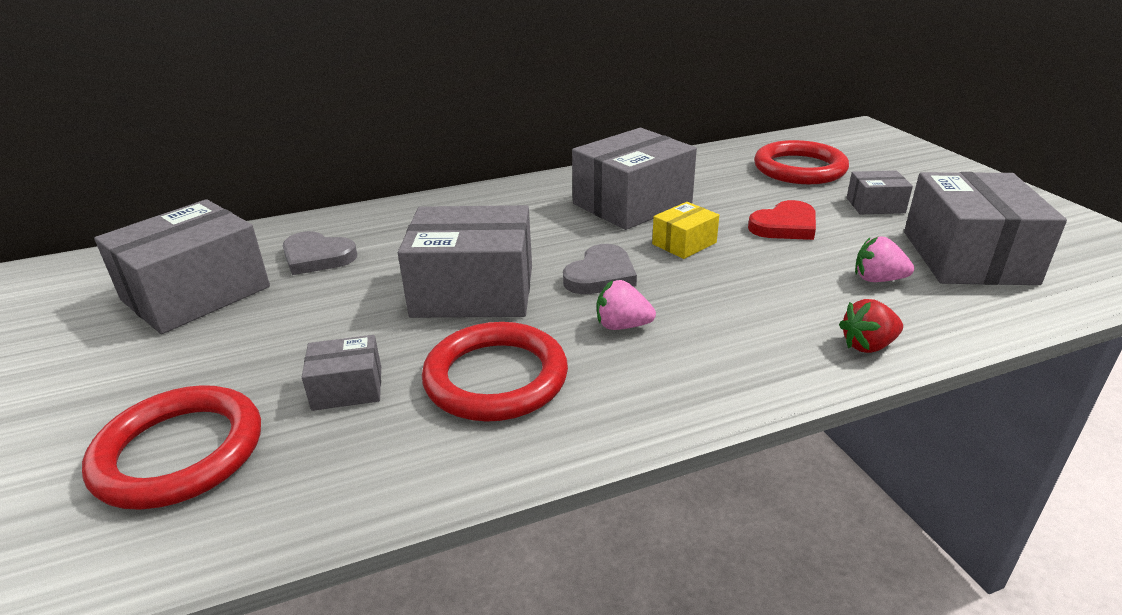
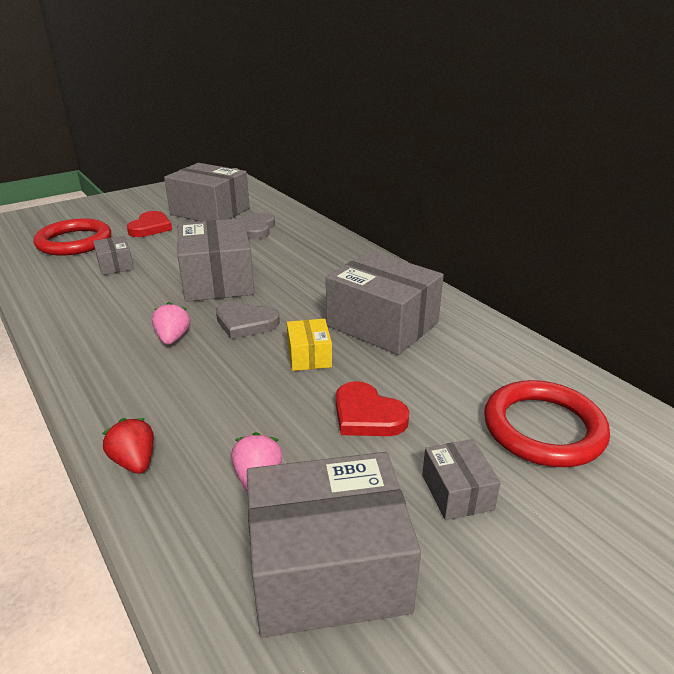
camera: 75 degrees right, 0 degrees up
red ring [422,322,568,422] -> none
yellow box [652,202,719,259] -> yellow box turned 45 degrees clockwise [287,319,332,371]
none -> red heart [127,211,172,237]

